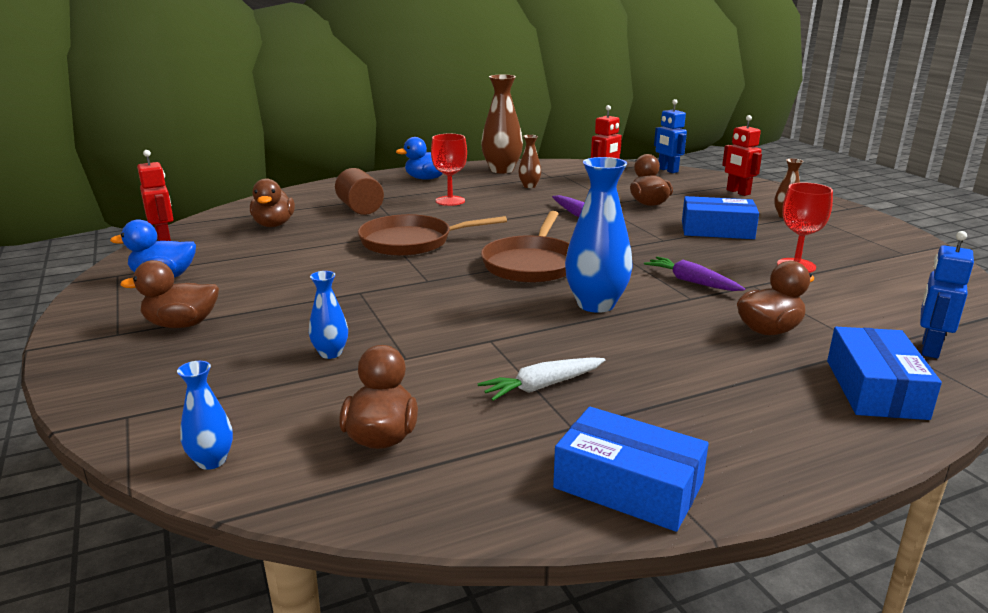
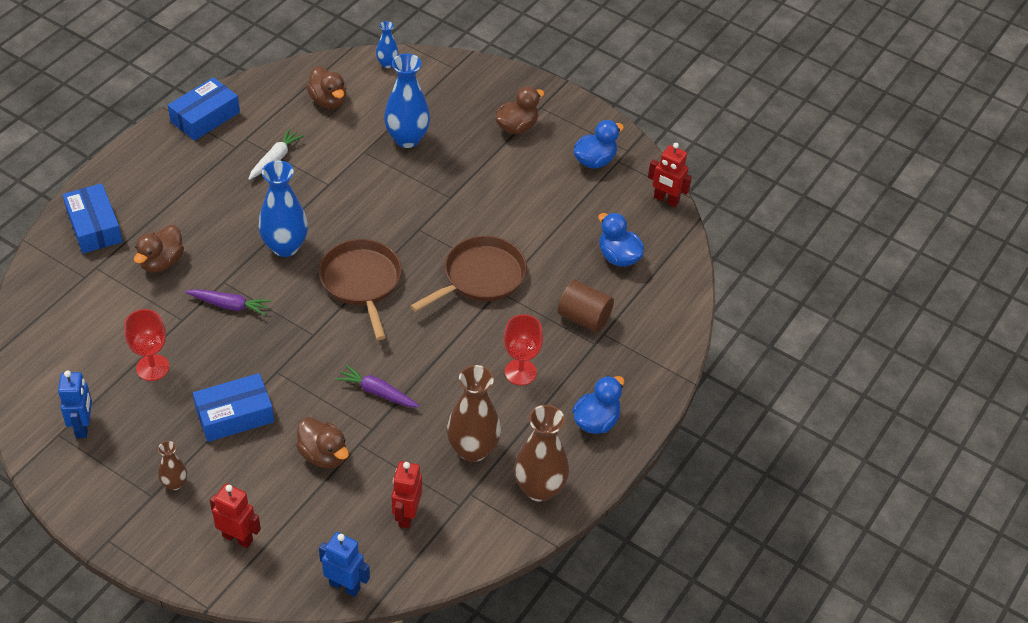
camera: 145 degrees right, 25 degrees up
brown duck [250,179,295,227] -> blue duck [598,213,644,267]
blue vase [309,271,348,359] -> blue vase [384,53,430,148], size x1.94
brown vase [518,135,541,188] -> brown vase [447,365,501,462], size x1.94
blue box [553,407,709,532] -> blue box turned 45 degrees counterclockwise [168,77,240,141]
blue robot [920,231,974,358] -> blue robot moved to [58,371,92,438]

